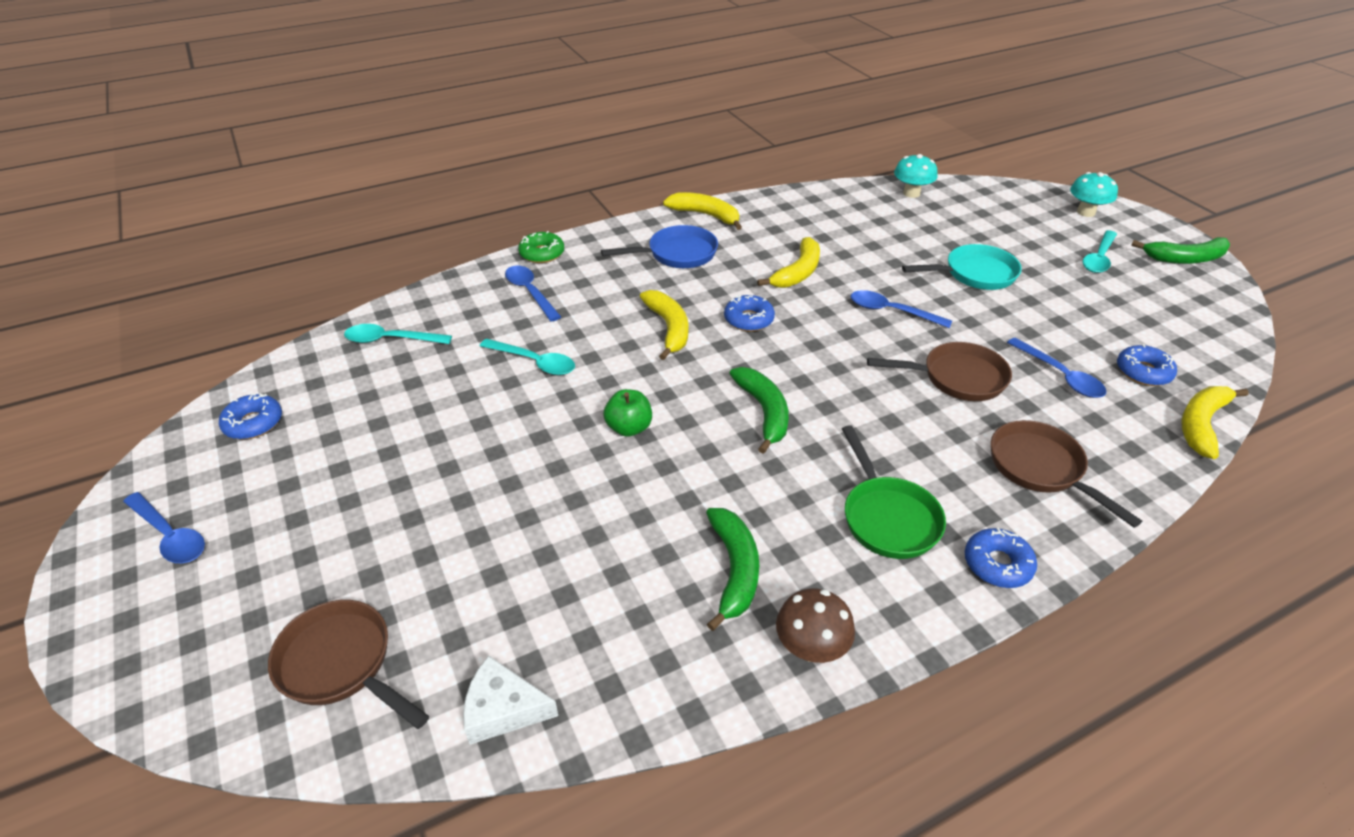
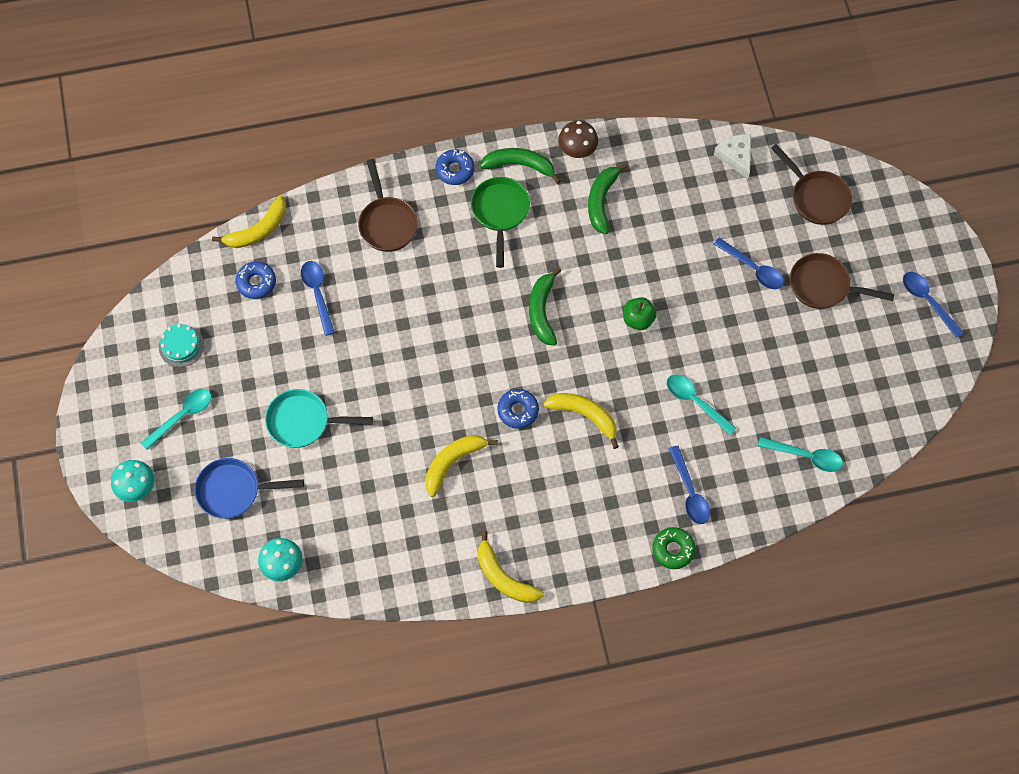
camera: 165 degrees left, 25 degrees up
blue donut [219,393,282,439] -> none
white cheese [463,656,558,745] -> white cheese turned 135 degrees counterclockwise [714,134,751,179]
blue pan [601,225,718,268] -> blue pan moved to [194,458,304,519]
yellow banana [640,290,689,360] -> yellow banana turned 120 degrees clockwise [543,393,619,449]
blue spoon [851,290,952,328] -> blue spoon moved to [714,237,784,289]
brown pan [867,342,1012,401] -> brown pan moved to [790,253,894,309]
green banana [1131,237,1230,264] -> green banana moved to [480,148,561,184]
none -> turquoise cake [159,324,204,367]

